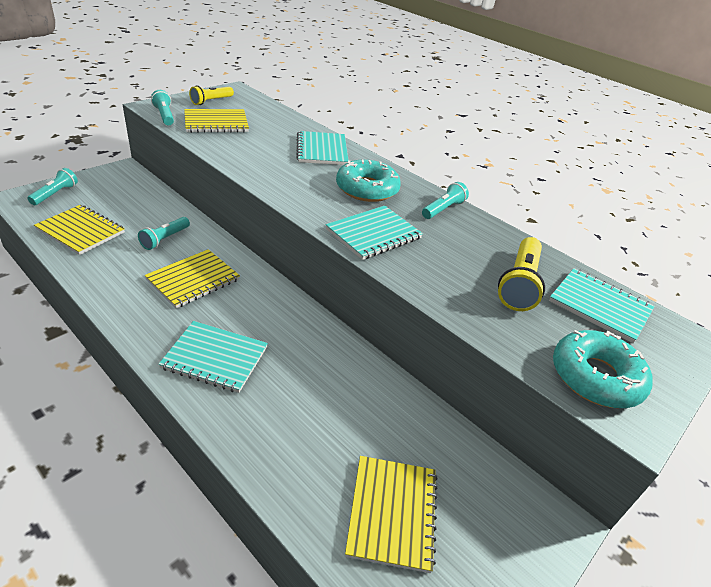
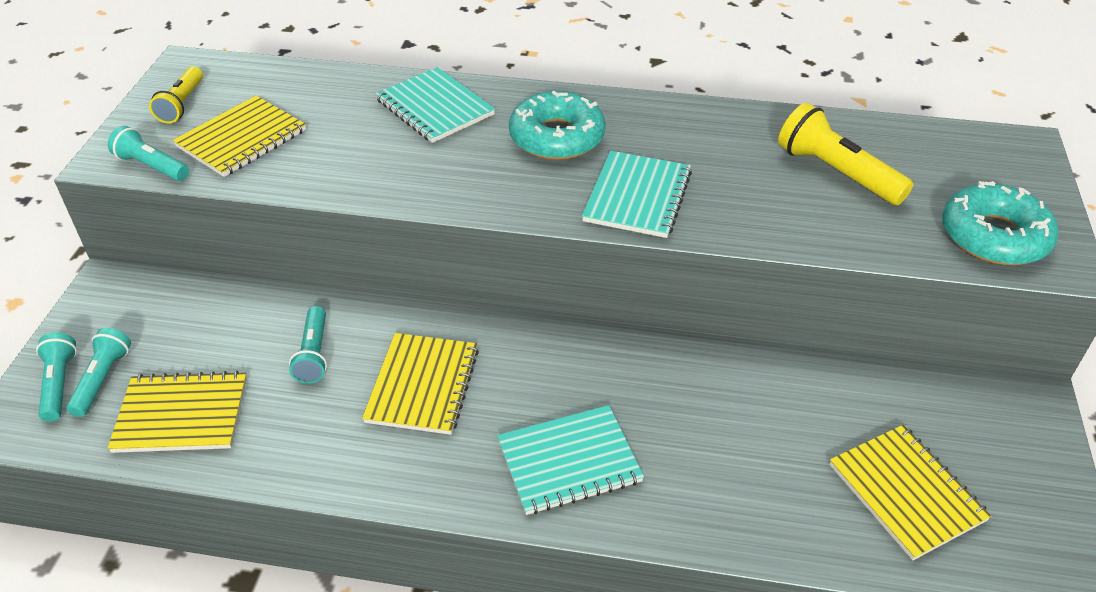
camera: 30 degrees left, 5 degrees up
turquoise flashlight [422,182,469,219] -> turquoise flashlight moved to [66,328,131,417]
yellow flashlight [498,237,545,311] -> yellow flashlight turned 150 degrees clockwise [778,103,913,205]
turquoise notebook [549,268,655,343] -> none

